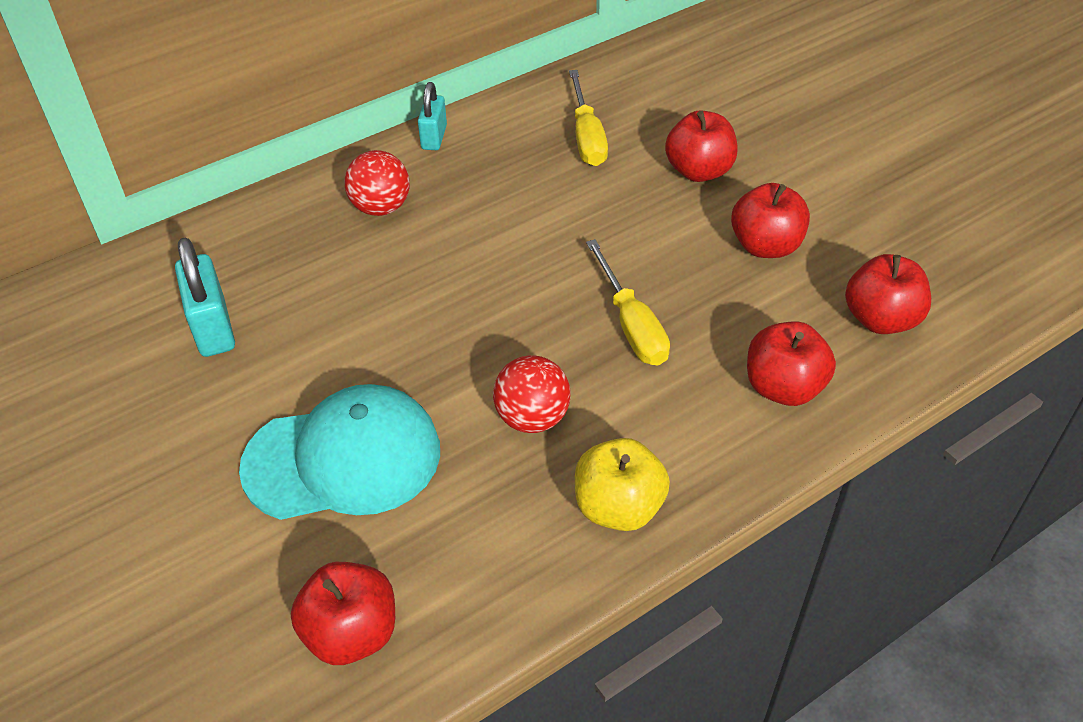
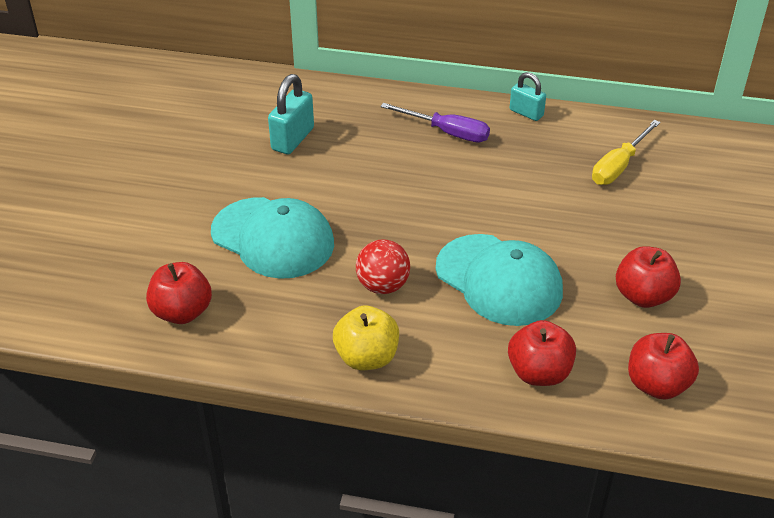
camera: 45 degrees right, 5 degrees down
red ball [344,150,410,216] -> purple screwdriver [380,103,490,143]
turquoise padlock [418,82,447,150] -> turquoise padlock turned 75 degrees clockwise [509,72,546,121]
yellow screwdriver [586,239,670,365] -> turquoise cap [436,234,563,326]
red apple [665,110,738,182] -> none

